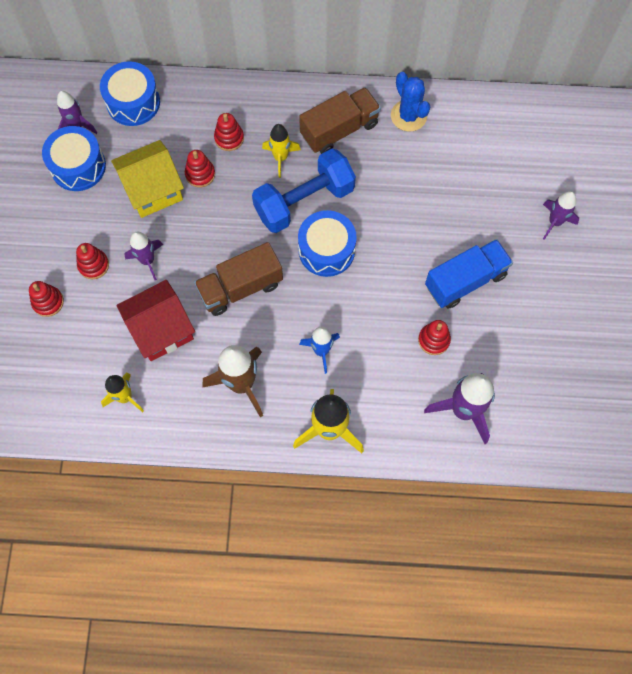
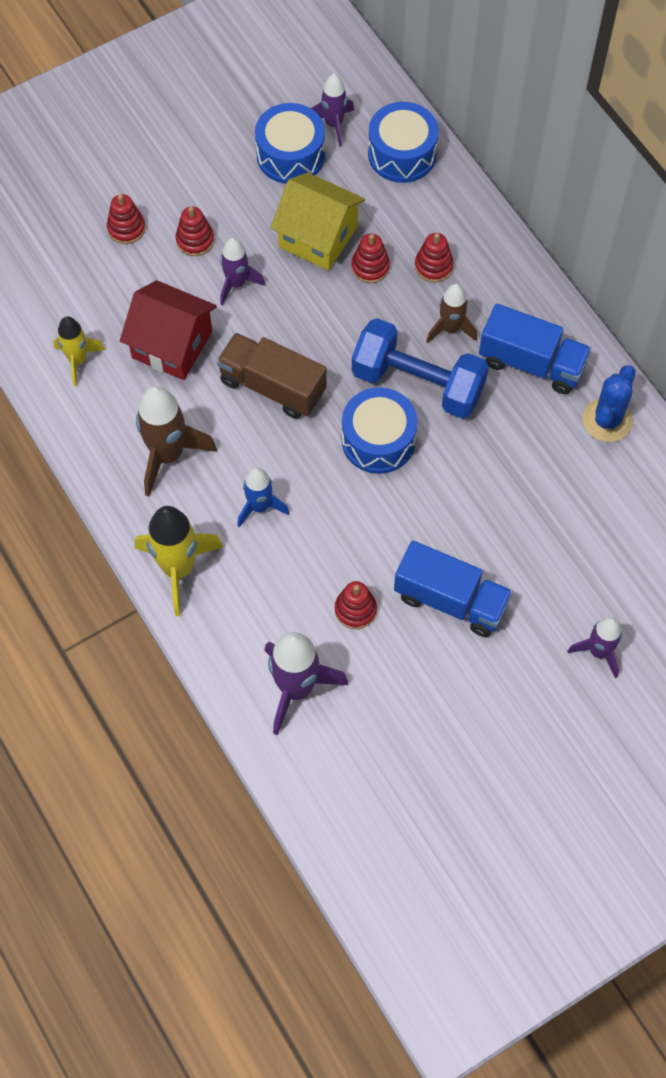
camera: 55 degrees right, 5 degrees down
yellow rocket [262,124,301,178] -> brown rocket [426,284,477,343]
brown truck [299,87,381,154] -> blue truck [479,304,591,394]

